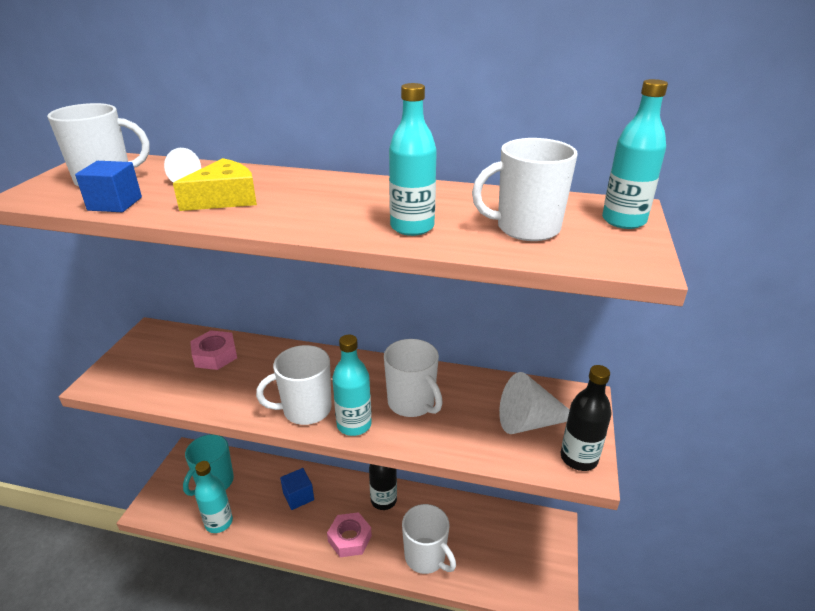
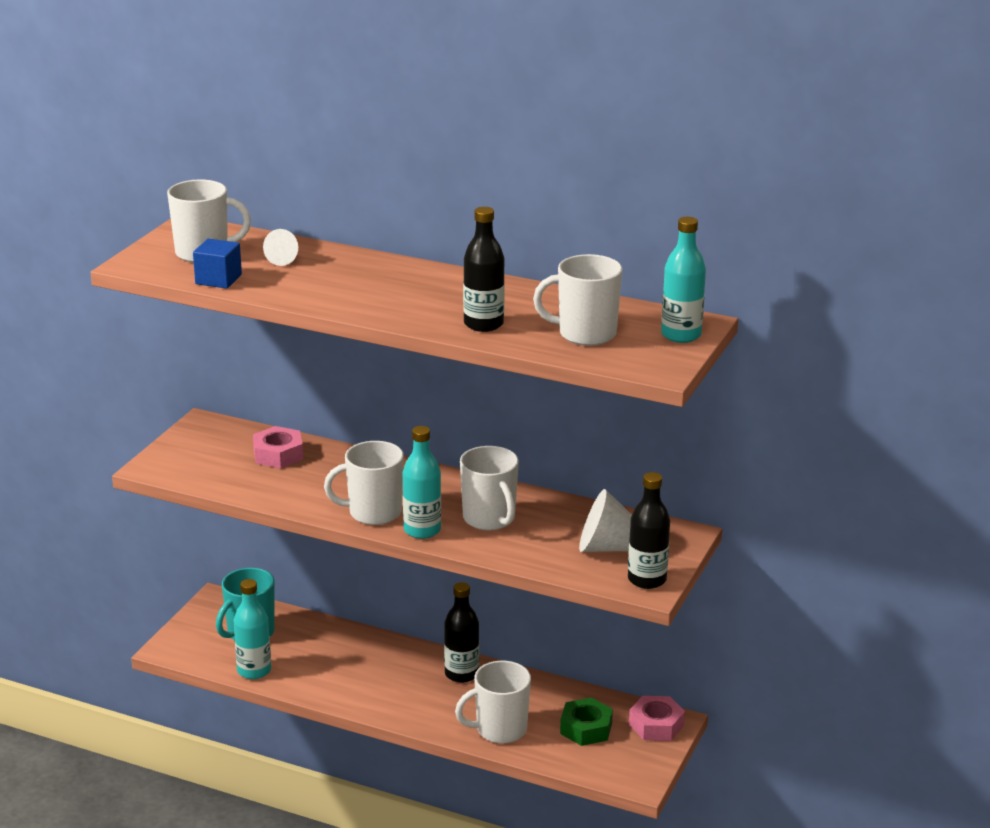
camera: 10 degrees right, 5 degrees down
yellow cheese [173,158,257,211] -> none
blue cube [280,468,314,510] -> none
pink nut [327,512,372,557] -> pink nut moved to [629,696,685,741]
turquoise bottle [389,83,437,236] -> black bottle [463,207,505,332]
white mug [402,504,456,574] -> white mug turned 105 degrees clockwise [455,661,531,743]
none -> green nut [560,697,613,746]

